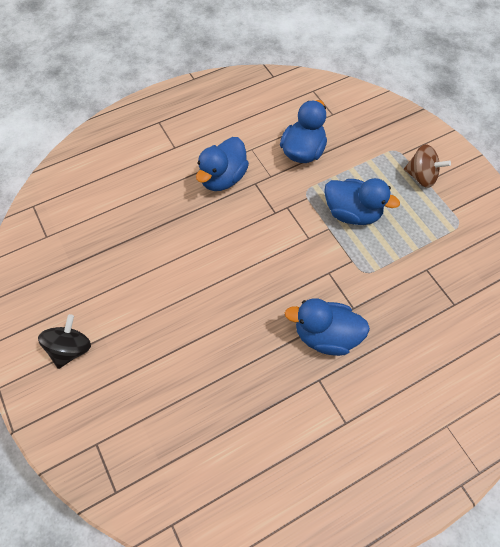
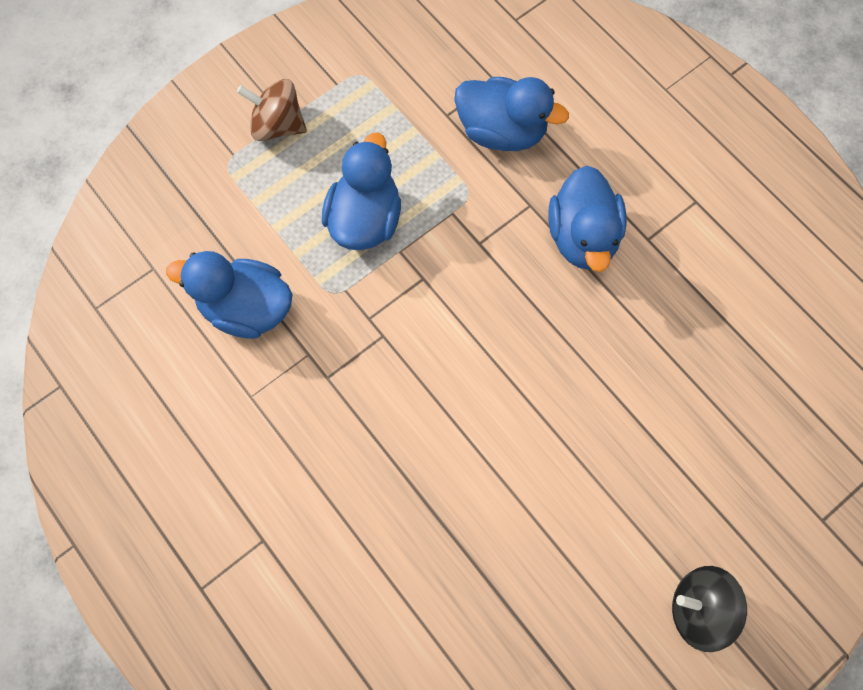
camera: 100 degrees left, 10 degrees up
blue duck [196,137,249,191] -> blue duck moved to [454,77,569,151]
brown spinning top [404,144,451,188] -> brown spinning top turned 90 degrees counterclockwise [237,79,307,141]

